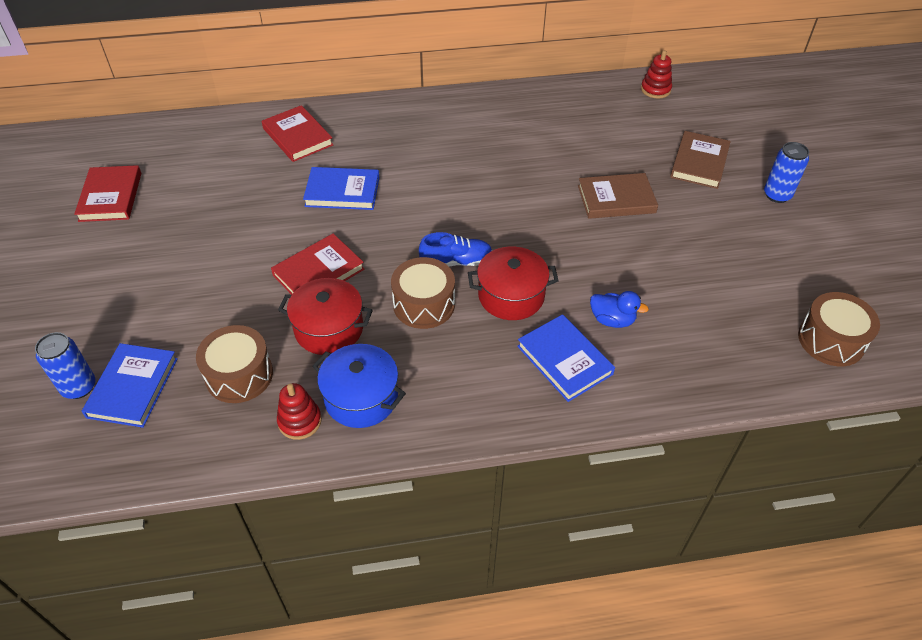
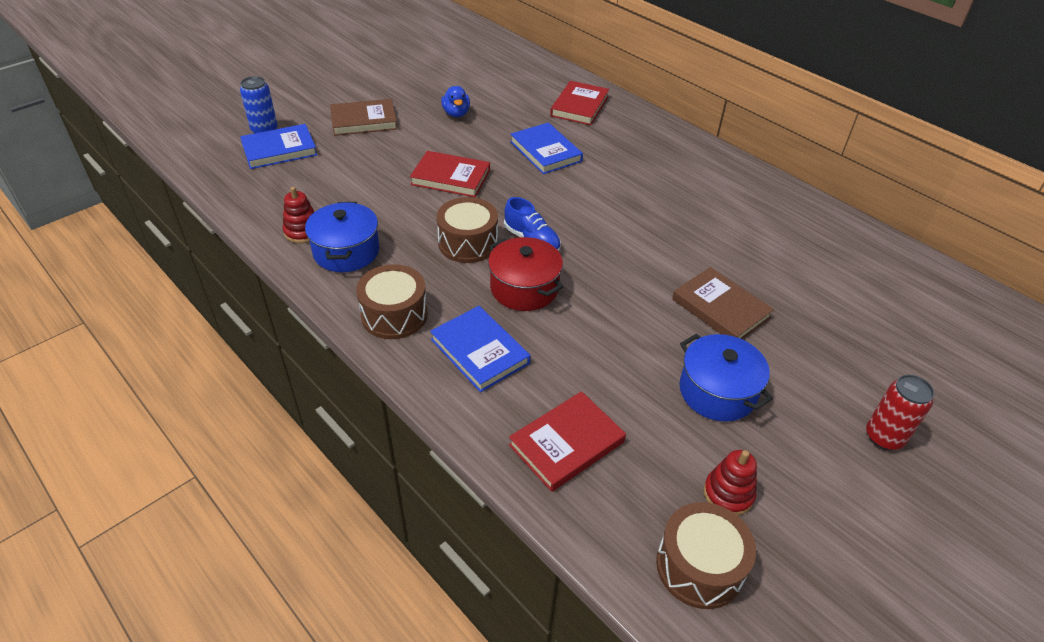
camera: 55 degrees right, 5 degrees down
red book [74,165,141,222] -> red book moved to [509,391,626,492]
brown drum [196,325,273,403] -> brown drum moved to [356,264,428,339]
red pot [278,278,373,355] -> none
blue book [517,314,615,402] -> blue book turned 60 degrees counterclockwise [430,306,531,392]
blue duck [590,291,649,328] -> blue duck moved to [441,86,470,117]
red stacking toy [641,50,672,99] -> red stacking toy moved to [704,450,757,516]
brown book [670,131,731,189] -> brown book moved to [330,99,398,136]
blue can [764,142,809,203] -> red can [866,374,934,450]
none -> blue pot [679,334,773,422]

